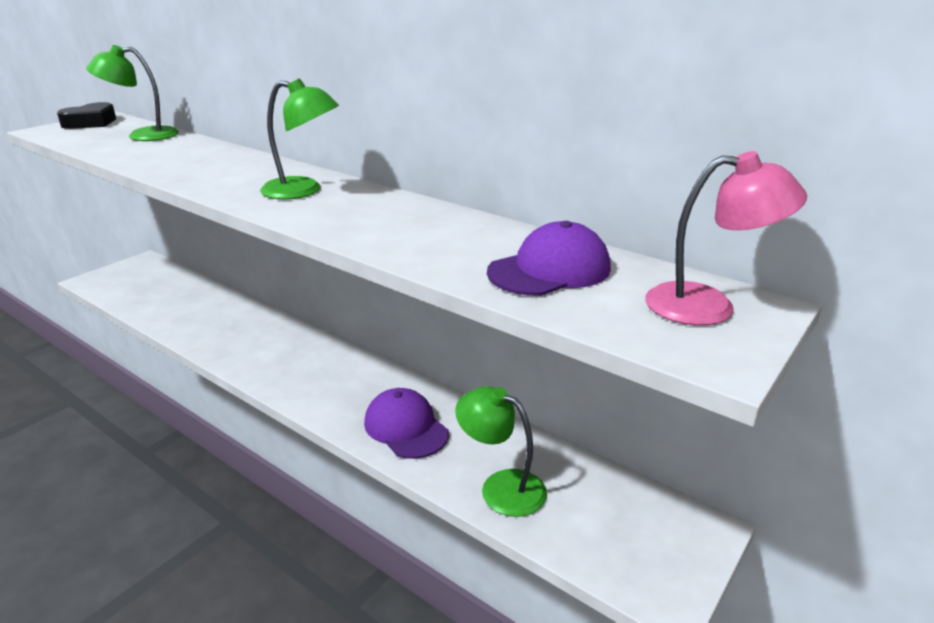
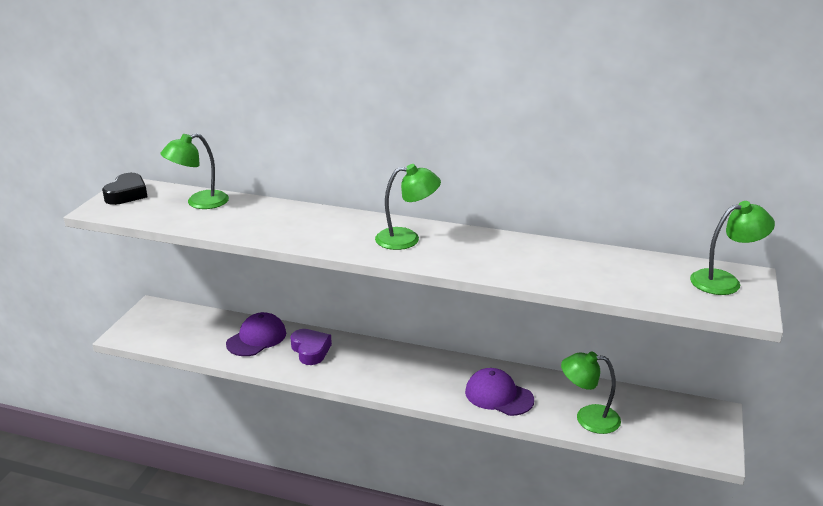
camera: 20 degrees left, 0 degrees up
purple cap [487,221,611,296] -> purple cap moved to [226,312,286,356]
pink lamp [645,151,807,326] -> green lamp [690,201,775,295]
none -> purple heart [290,329,332,365]

